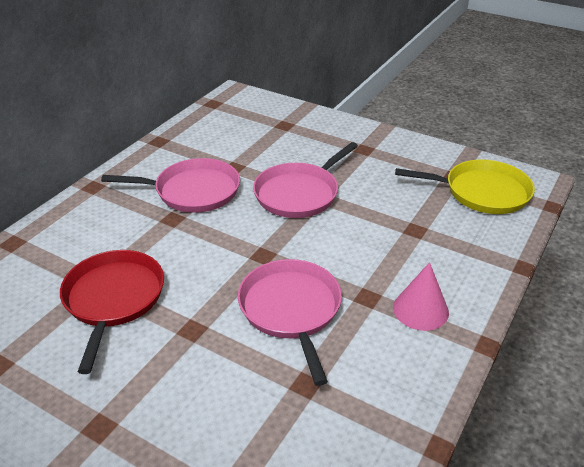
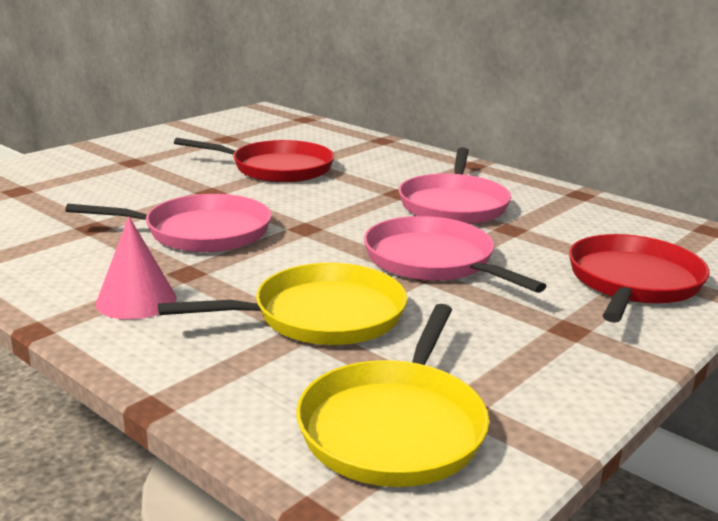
camera: 100 degrees right, 15 degrees down
none -> yellow pan [158,263,407,345]
none -> red pan [569,234,710,323]

